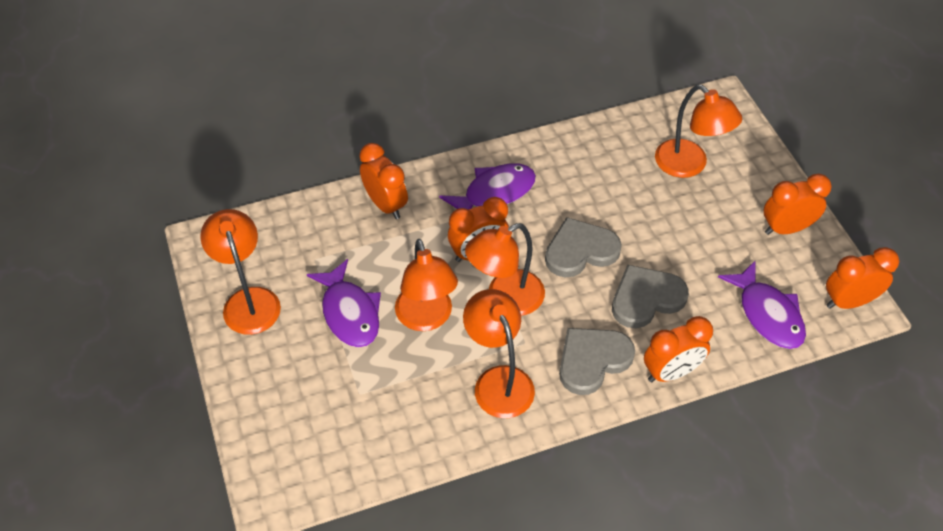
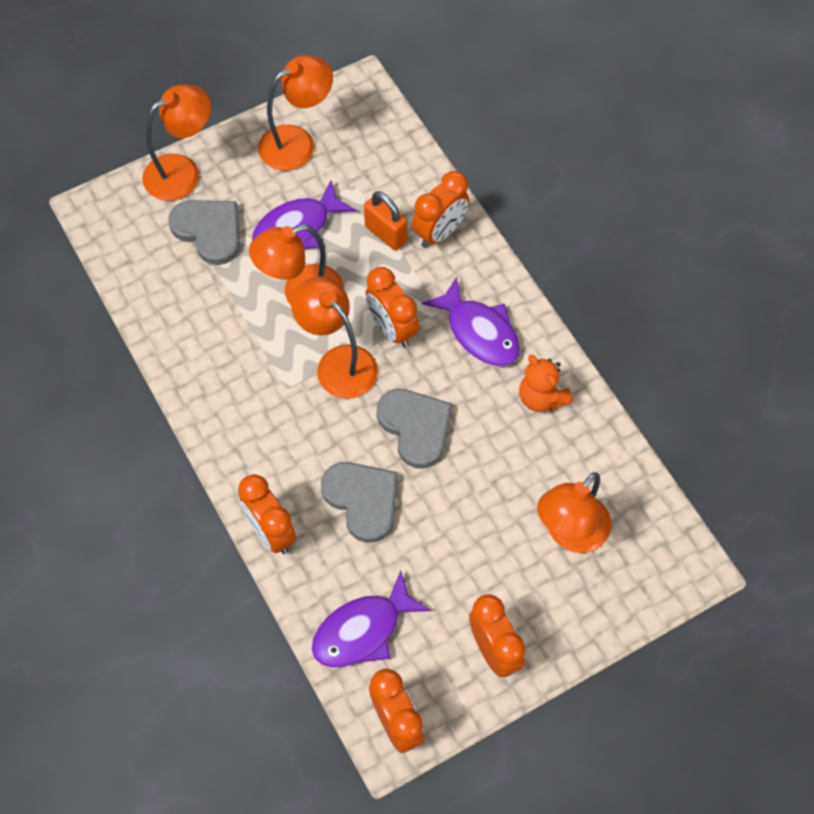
camera: 80 degrees right, 10 degrees up
orange lamp [463,289,535,418] -> orange lamp moved to [142,85,211,201]
grey heart [559,328,635,395] -> grey heart moved to [168,200,240,265]
none -> orange padlock [364,191,408,250]
none -> orange teddy bear [519,355,573,412]

